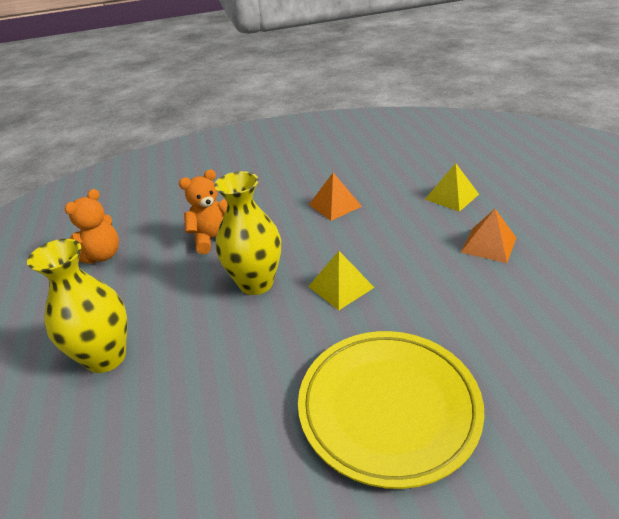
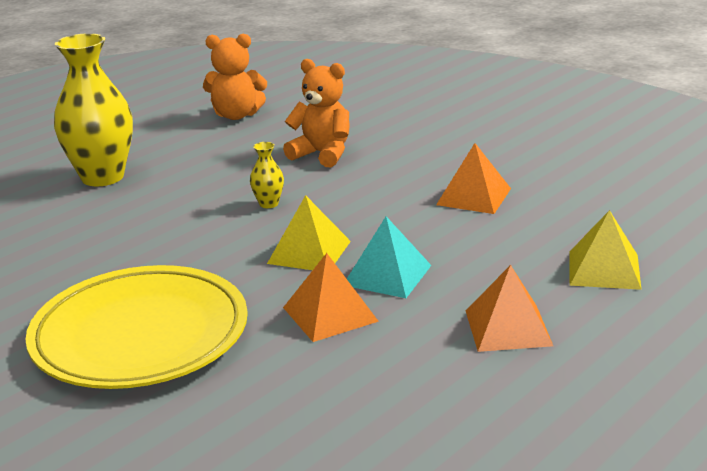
camera: 55 degrees right, 10 degrees down
yellow vase [214,171,281,295] -> yellow vase [250,142,284,208], size x0.42
none -> orange pyramid [283,253,379,342]
none -> turquoise pyramid [347,216,431,298]

